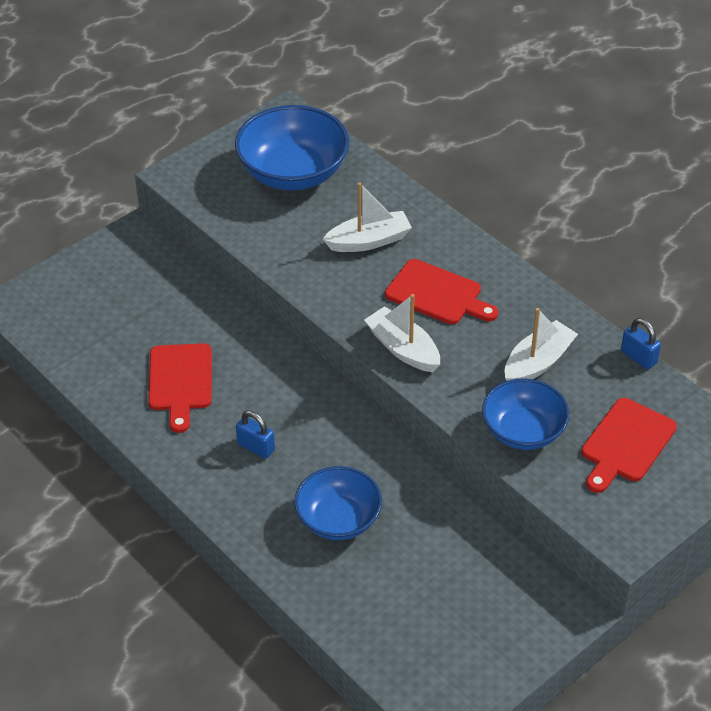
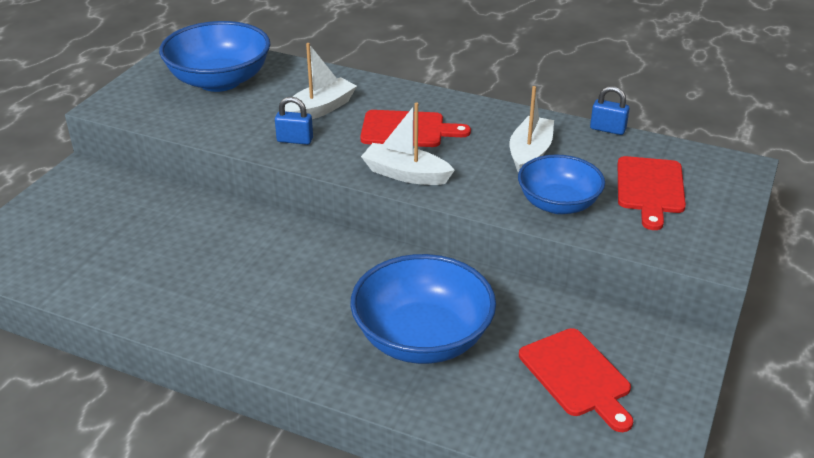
camera: 25 degrees left, 10 degrees down
red cutting board [148,343,212,433] -> red cutting board moved to [519,328,633,432]
blue padlock [236,410,275,459] -> blue padlock moved to [275,97,313,145]
blue bowl [294,466,382,540] -> blue bowl [350,254,496,364], size x1.52

